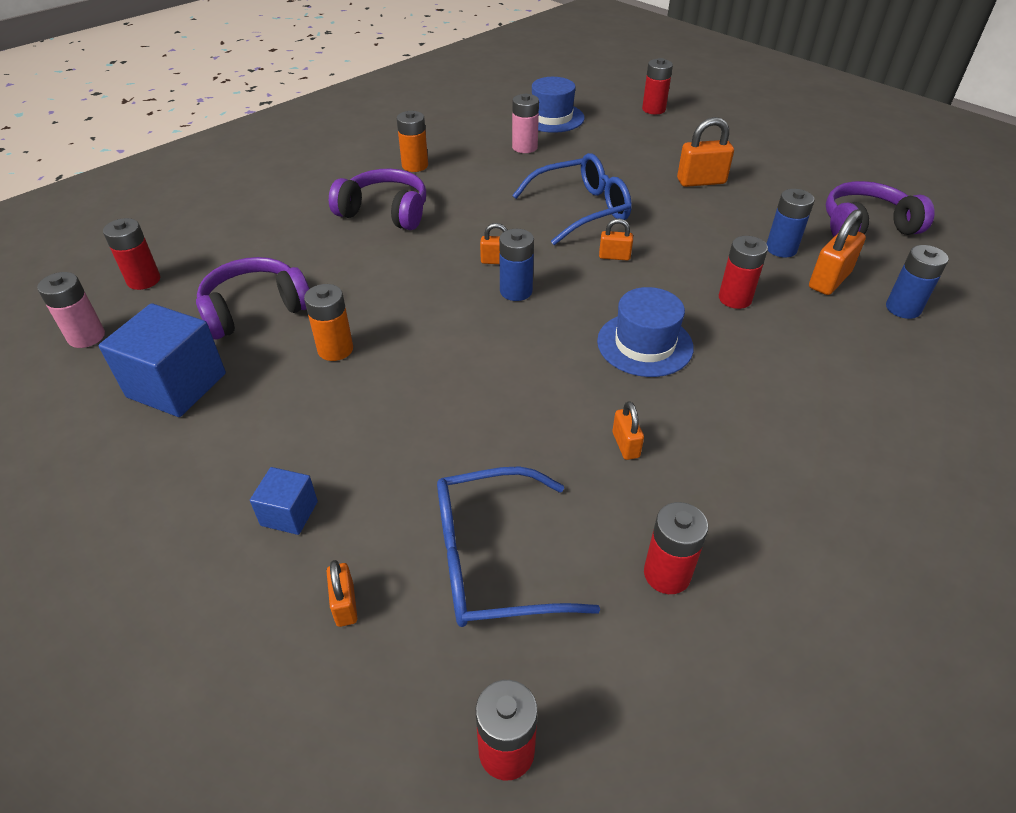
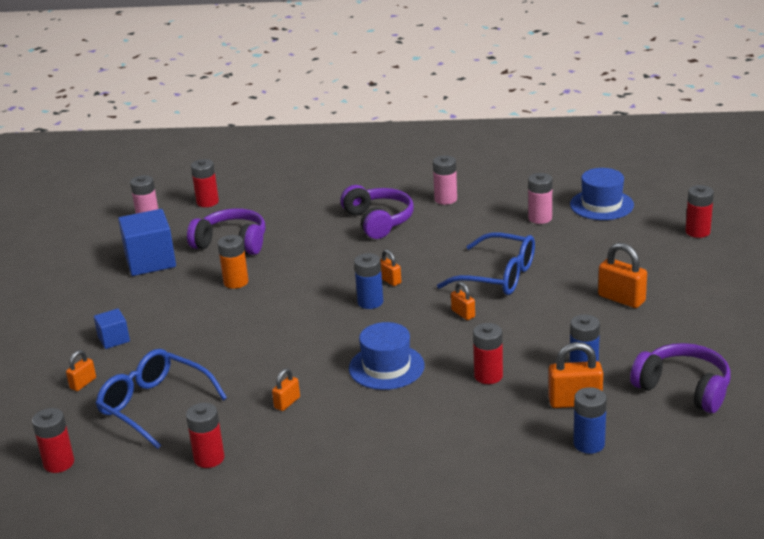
camera: 50 degrees right, 15 degrees down
orange battery [397,111,428,172] -> pink battery [433,155,457,205]

